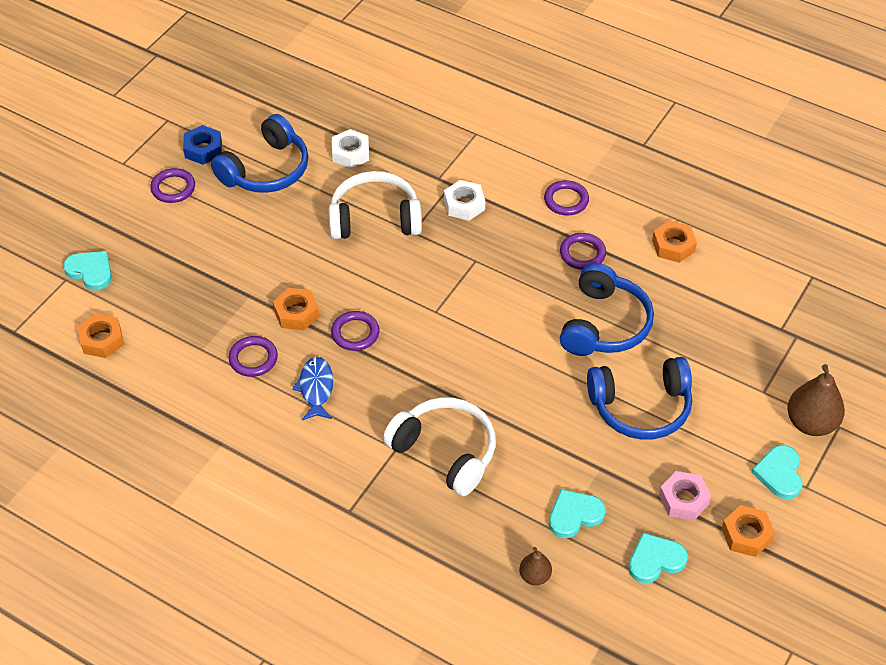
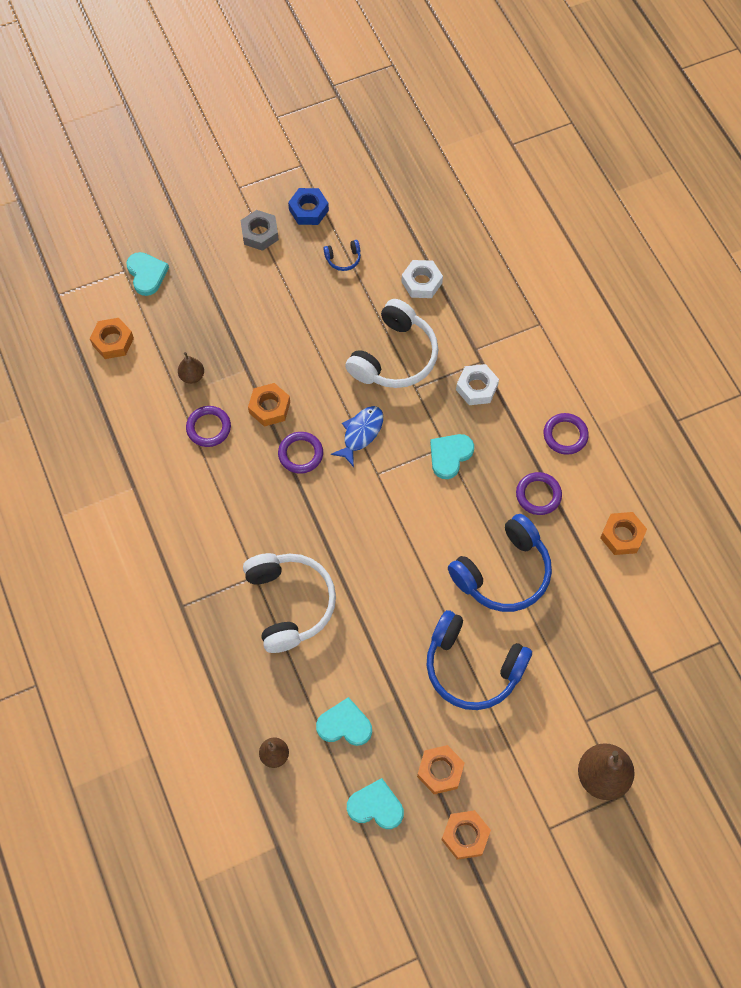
camera: 35 degrees right, 15 degrees up
purple ring [150,168,195,203] -> grey nut [241,210,279,251]
blue headphones [211,114,309,193] -> blue headphones [323,240,361,271], size x0.42
blue fish [292,357,333,420] -> blue fish moved to [331,406,383,467]
white headphones [329,171,422,239] -> white headphones turned 90 degrees clockwise [345,299,439,388]
pink nut [659,471,711,521] -> orange nut [417,745,465,794]
turquoise heart [751,445,803,499] -> turquoise heart moved to [430,434,474,479]
none -> brown pear [178,352,204,384]

